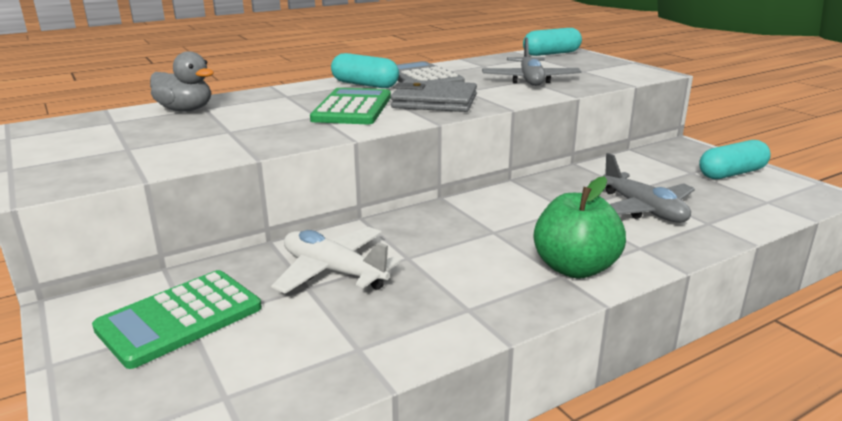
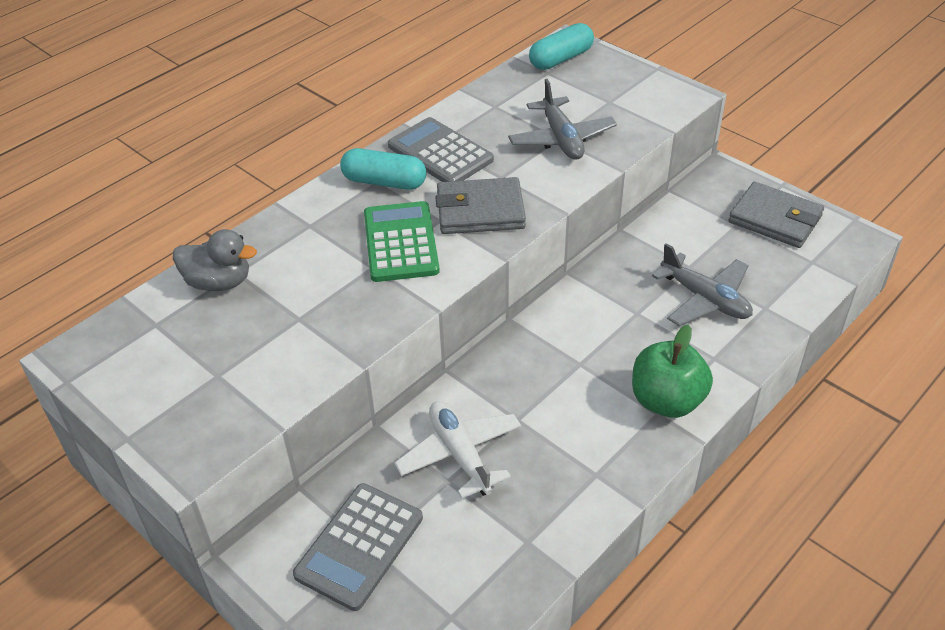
camera: 15 degrees left, 20 degrees up
green calculator [92,270,262,369] -> grey calculator [293,483,423,611]
white plane [271,227,401,294] -> white plane turned 45 degrees clockwise [394,401,521,499]
turquoise capsule [699,140,771,179] -> grey wallet [729,182,824,248]

